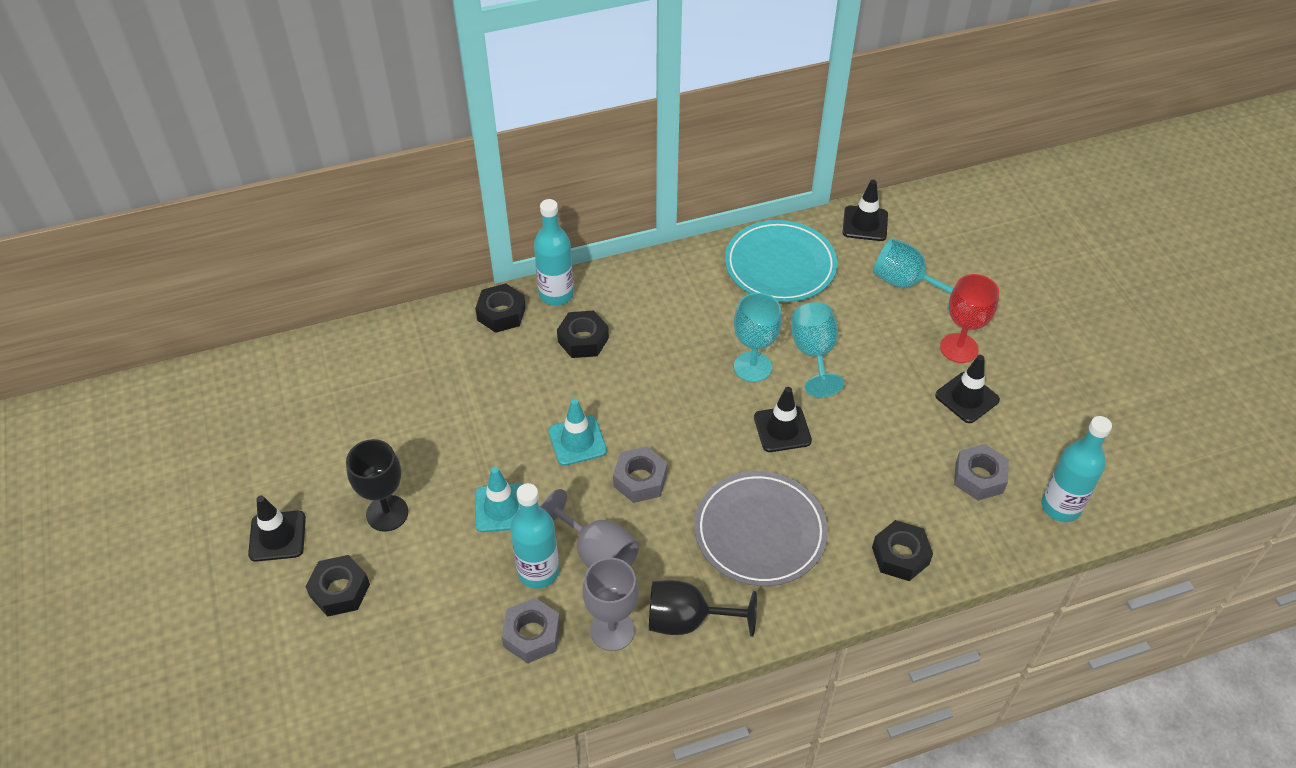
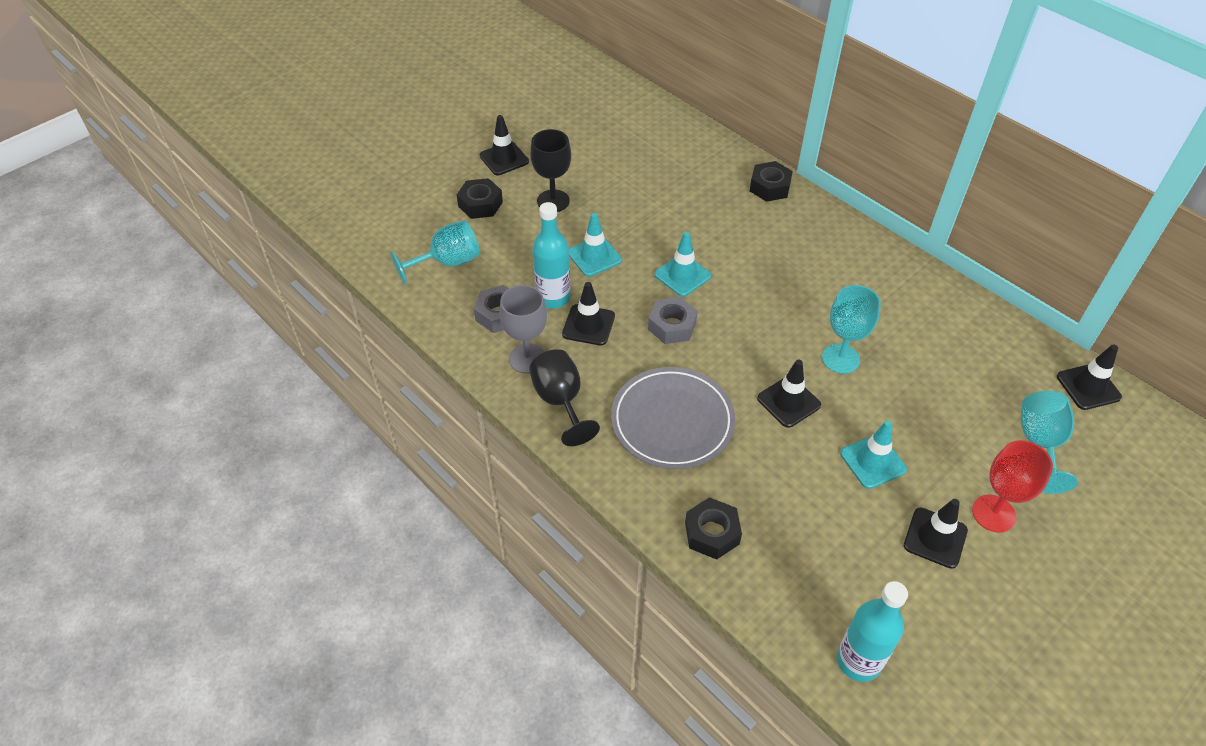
camera: 65 degrees right, 0 degrees up
turquoise bottle [534,199,574,306] -> none
grey goblet [540,489,639,568] -> black traffic cone [562,282,615,346]
black nut [557,311,609,358] -> none
turquoise plate [725,220,837,302] -> none
turquoise goblet [792,302,844,397] -> turquoise goblet moved to [390,220,480,284]
grey nut [954,444,1009,501] -> none
none -> turquoise traffic cone [840,420,907,489]

